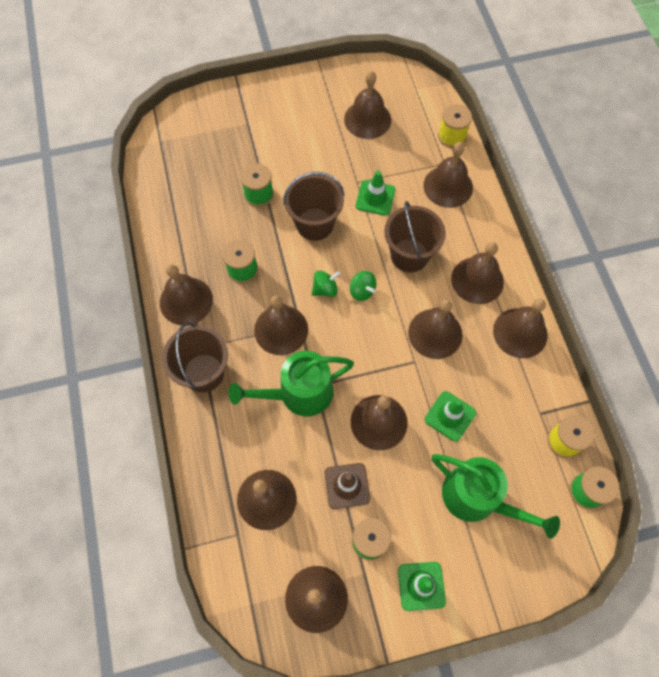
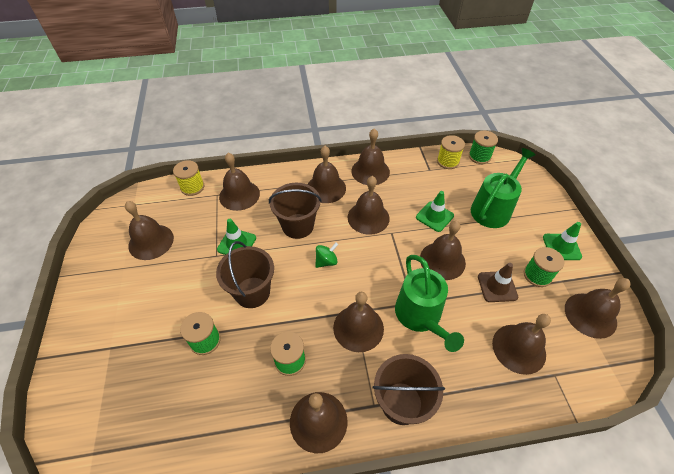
camera: 85 degrees left, 15 degrees down
green spinning top [312,270,341,297] -> none

